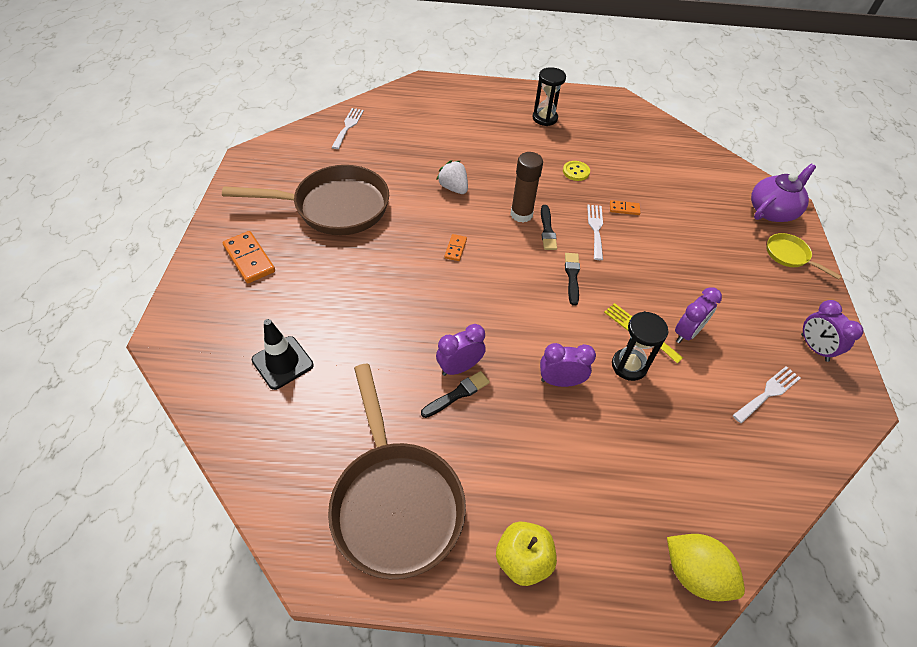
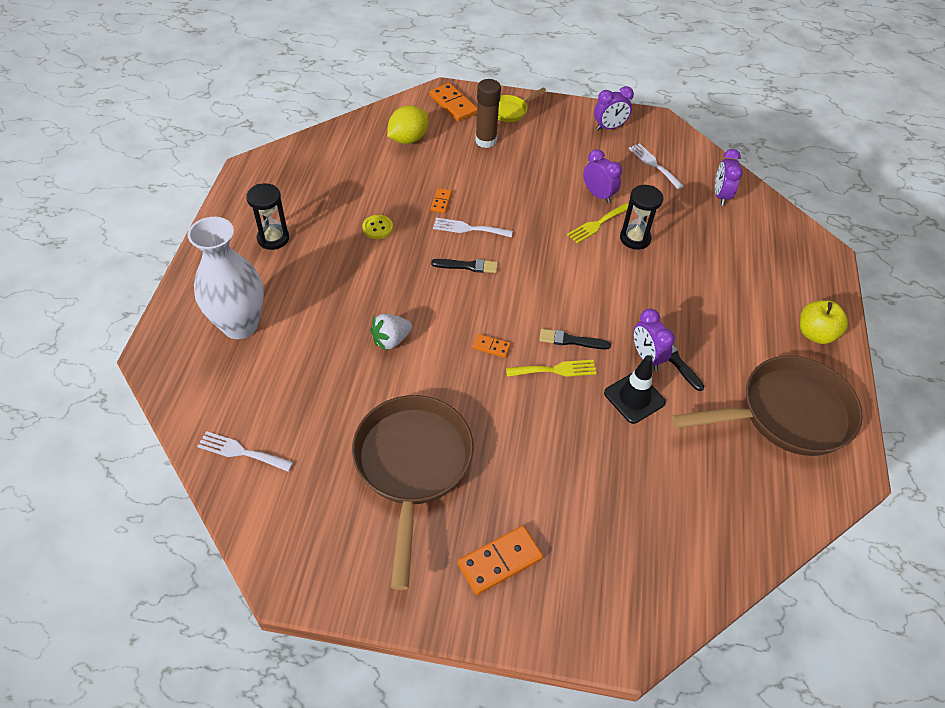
camera: 85 degrees left, 0 degrees up
black traffic cone [252,319,314,390] -> black traffic cone moved to [604,355,666,424]
brown glue stick [511,152,543,223] -> brown glue stick moved to [475,79,501,148]
purple clock [540,343,596,387] -> purple clock moved to [715,149,743,206]
black brush [565,253,580,306] -> black brush moved to [539,329,611,349]
yellow lemon [667,534,745,601] -> yellow lemon moved to [387,105,428,144]
purple teapot [751,164,816,222] -> orange domino [429,83,477,121]
none -> white vase [188,217,264,339]
none -> yellow fork [506,360,597,377]

